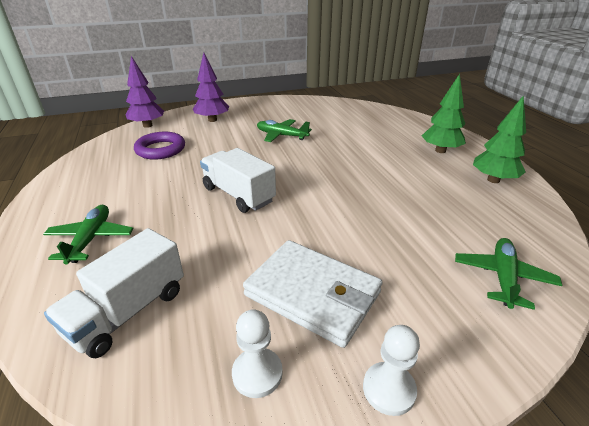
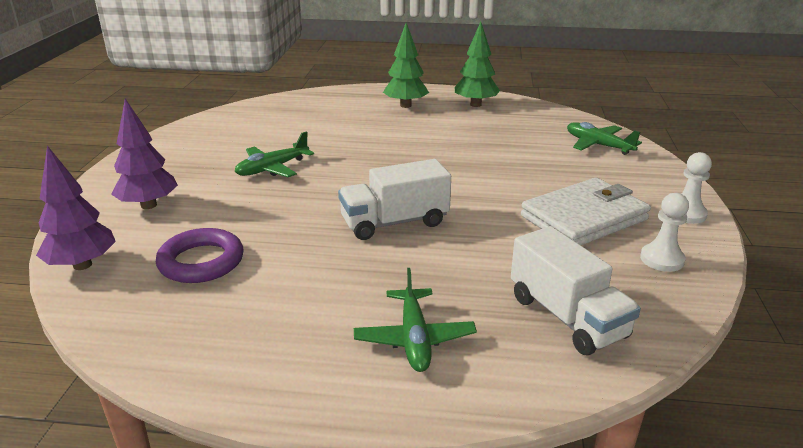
camera: 65 degrees left, 5 degrees down
green plane [43,205,134,264] -> green plane turned 120 degrees counterclockwise [354,268,477,372]

